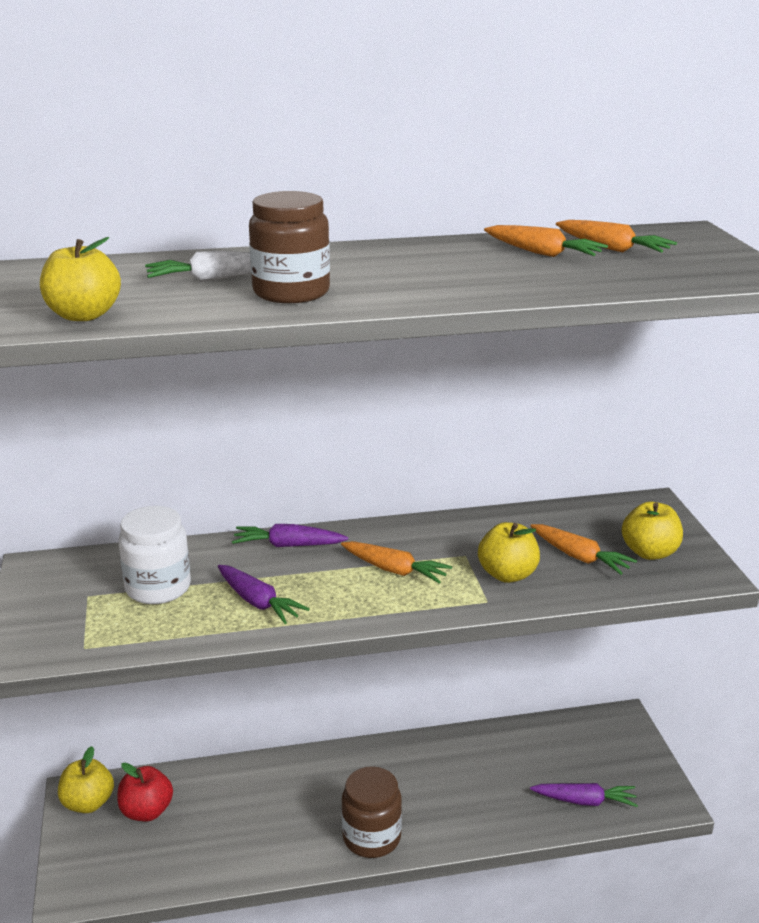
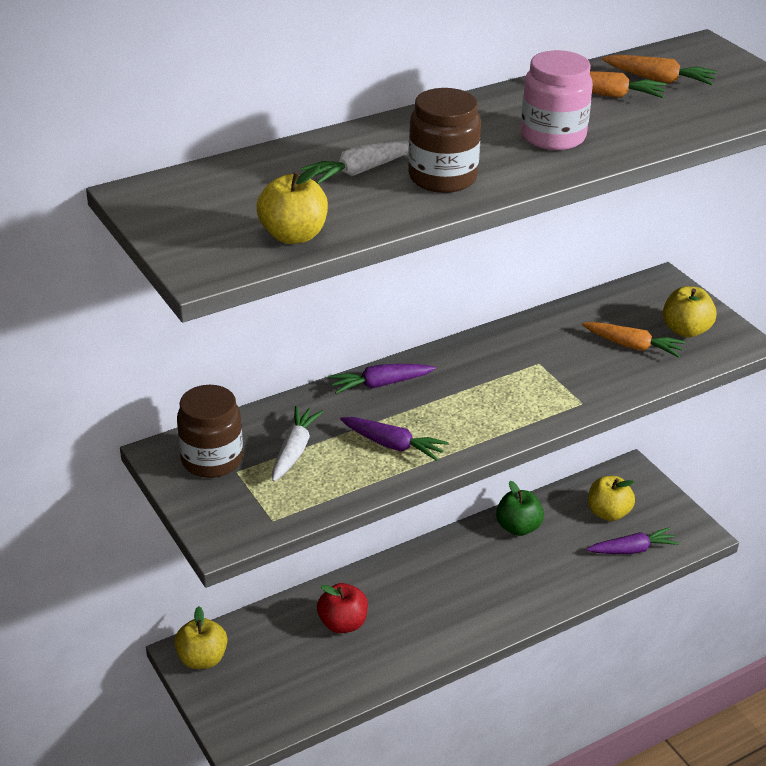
camera: 20 degrees left, 10 degrees up
red apple [117,762,173,821] -> red apple moved to [317,583,368,633]
white jar [118,506,191,604] -> white carrot [272,406,323,482]
orange carrot [341,541,452,583] -> none
brown jar [342,766,402,858] -> brown jar moved to [177,385,243,478]
yellow apple [478,522,540,583] -> yellow apple moved to [588,476,635,521]
none -> green apple [496,481,544,536]
none -> pink jar [521,50,593,150]

